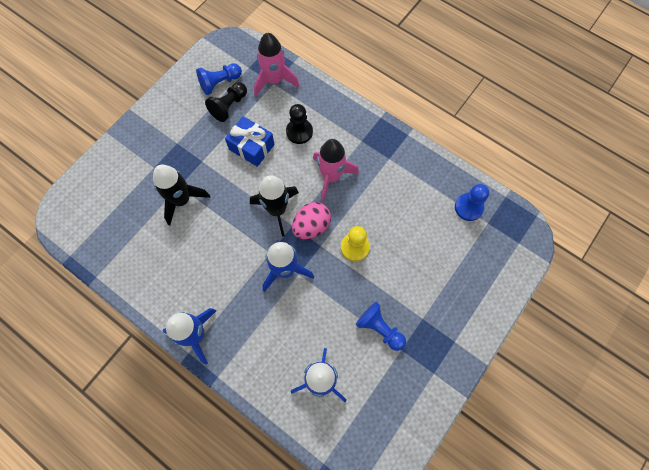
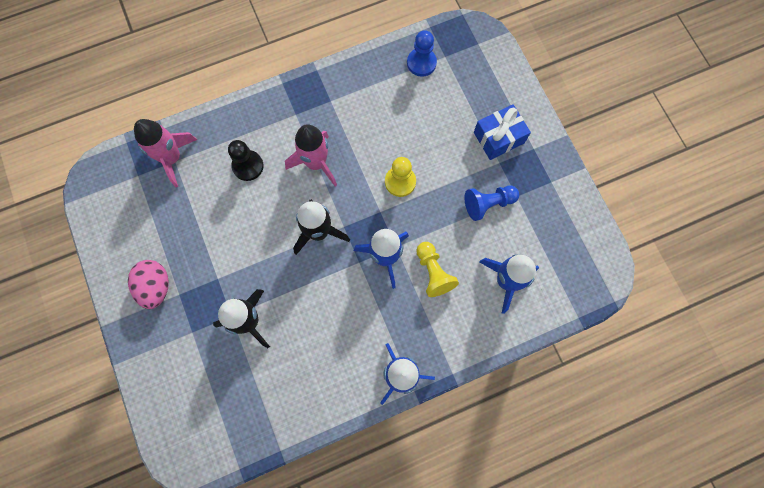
camera: 60 degrees left, 5 degrees up
blue pawn [196,63,242,95] -> none
black pawn [205,82,247,122] -> none
blue gift [225,116,274,167] -> blue gift moved to [474,104,531,160]
pink egg [292,202,331,239] -> pink egg moved to [128,260,169,309]
none -> yellow pawn [416,242,459,297]

